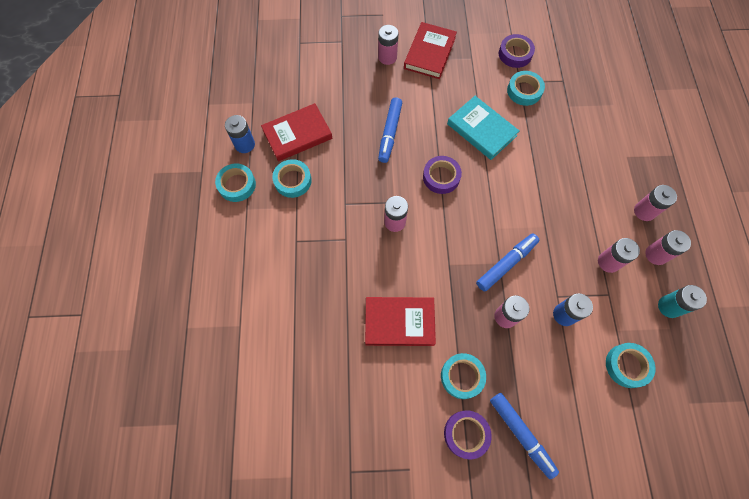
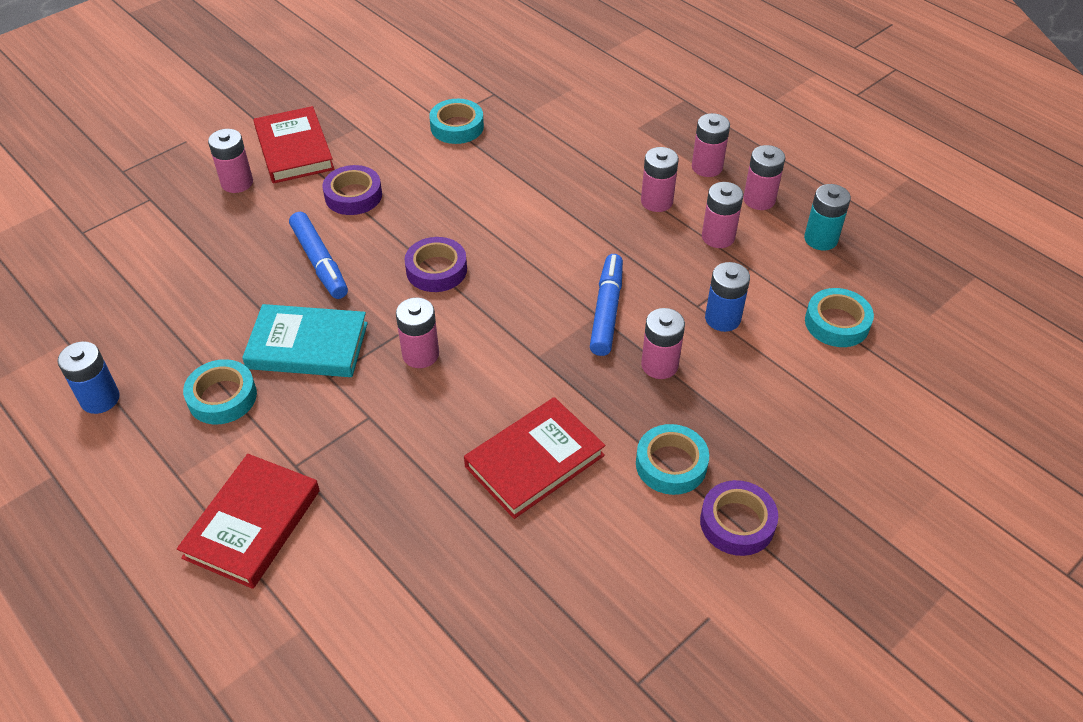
camera: 40 degrees left, 20 degrees down
turquoise tape [215,164,256,202] -> none
red book [261,103,332,161] -> red book moved to [177,454,320,589]
turquoise book [447,96,519,160] -> turquoise book moved to [242,304,368,377]
blue marker [490,393,559,479] -> none
purple tape [499,34,535,68] -> purple tape moved to [323,165,382,215]
none -> pink battery [641,147,679,212]

